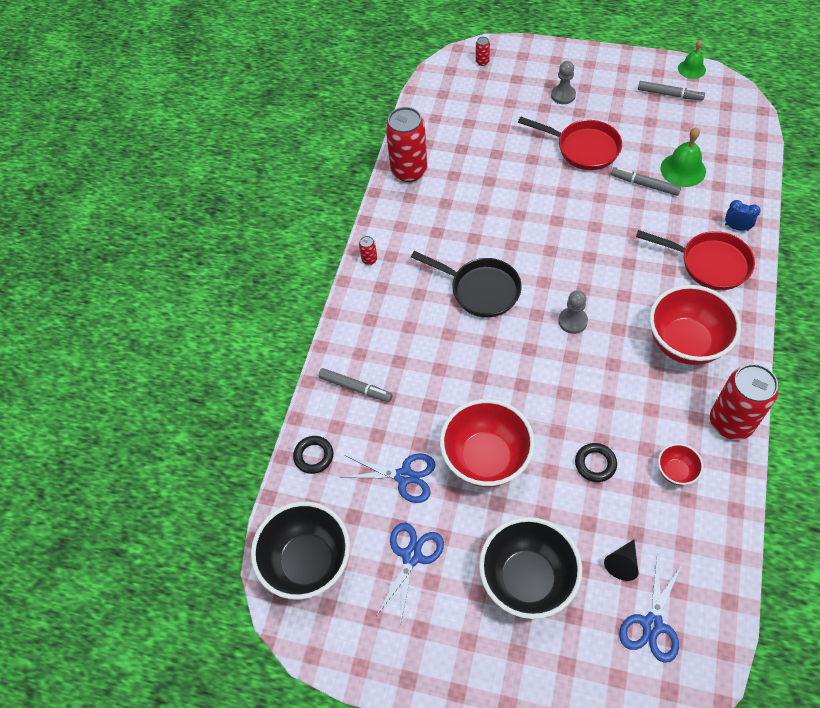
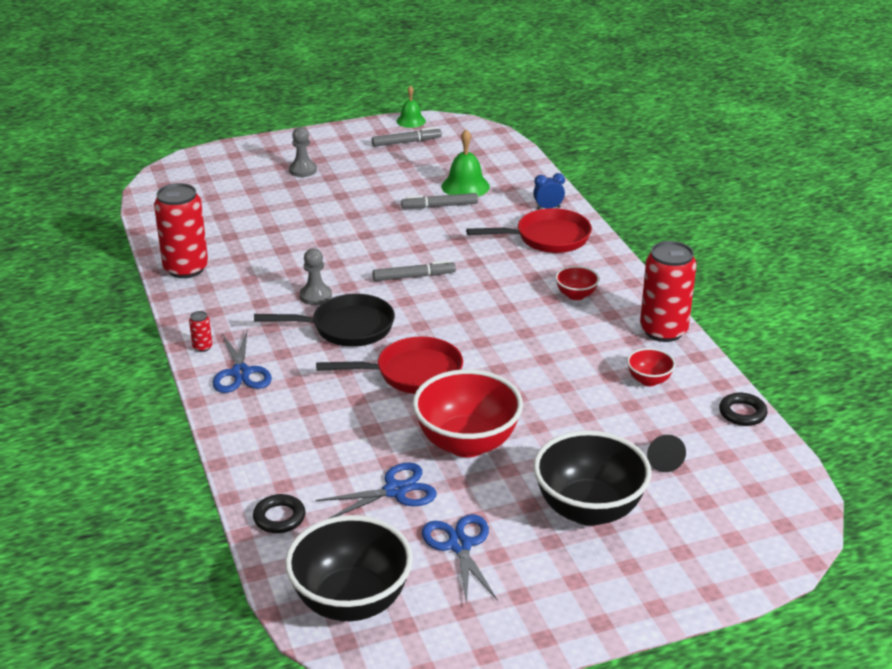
camera: 40 degrees left, 25 degrees down
grey marker [318,368,392,402] -> grey marker moved to [373,260,456,281]
red can [476,37,490,66] -> none
red pan [518,116,622,170] -> red pan moved to [316,336,463,394]
grey pawn [558,290,588,334] -> grey pawn moved to [300,248,332,305]
black ring [575,443,617,482] -> black ring moved to [719,393,767,426]
blue scissors [619,558,683,663] -> blue scissors moved to [212,331,272,393]
red bowl [649,285,741,365] -> red bowl [555,266,599,300], size x0.47

